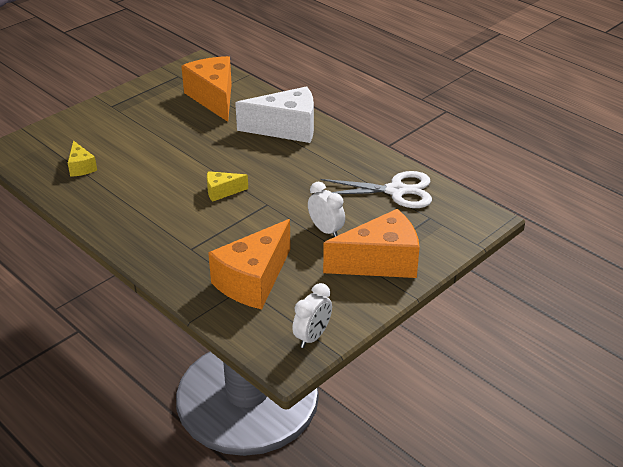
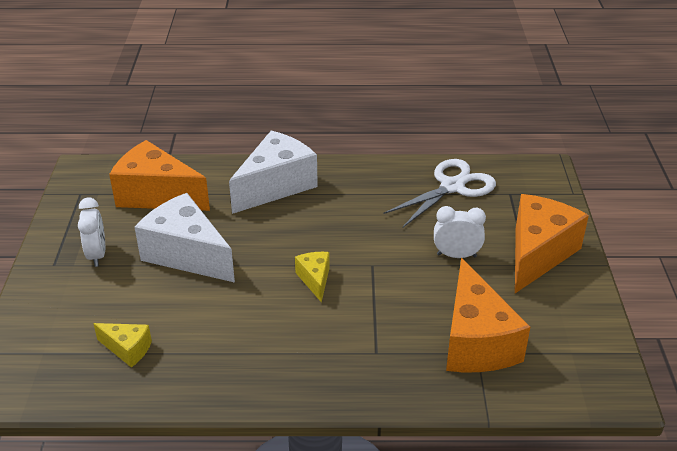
camera: 45 degrees left, 0 degrees up
yellow cheese [207,171,248,202] -> yellow cheese turned 135 degrees clockwise [295,252,330,303]
white clock [292,283,332,348] -> white clock moved to [78,197,105,267]
none -> white cheese [135,193,235,283]

